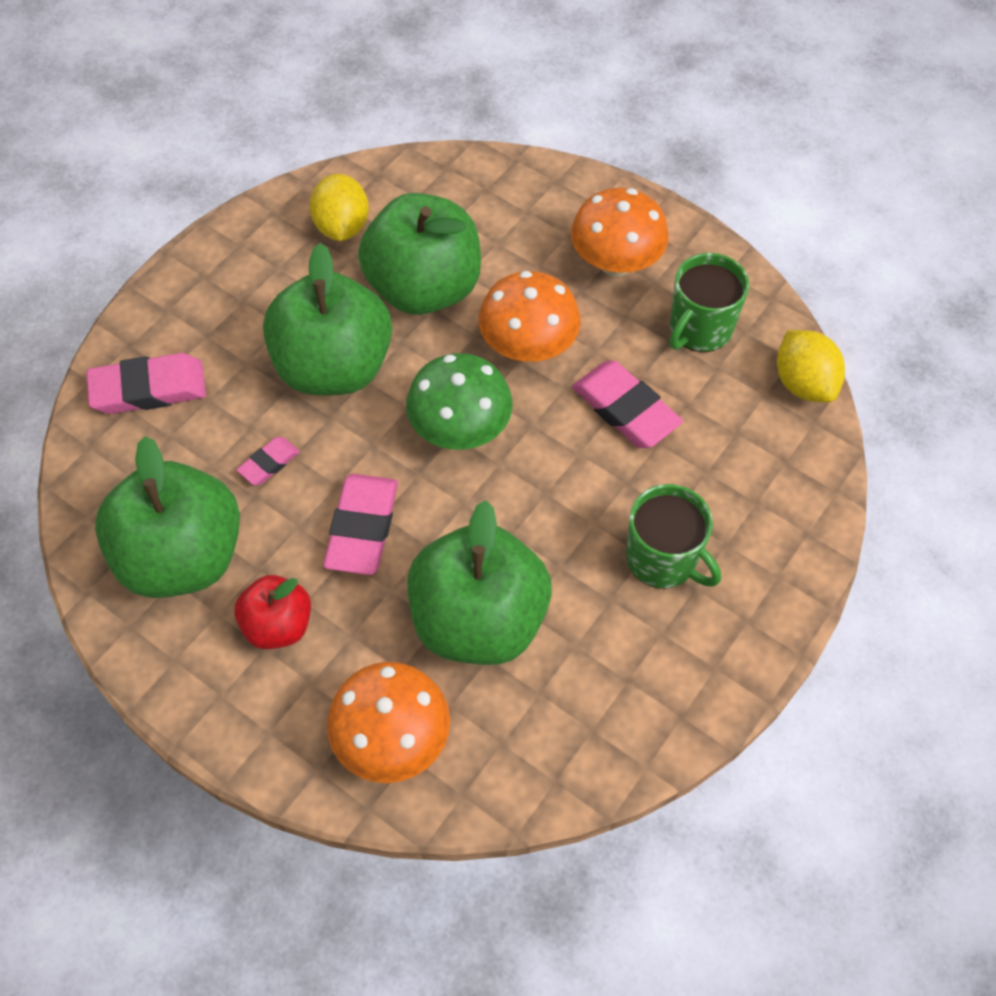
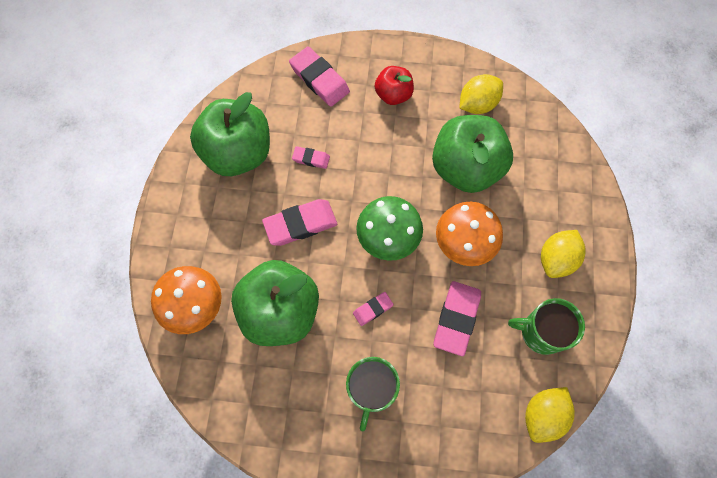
camera: 60 degrees right, 10 degrees up
red apple [234,575,311,649] -> red apple moved to [375,66,414,105]
green apple [263,243,392,396] -> none
orange mushroom [571,188,669,276] -> yellow lemon [541,230,586,278]
none -> pink eraser [353,292,394,326]

